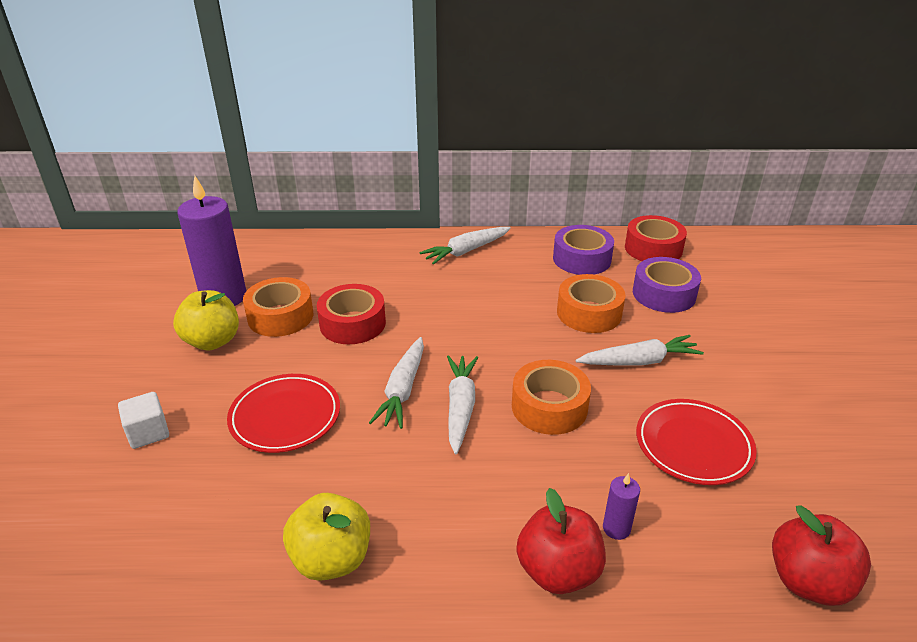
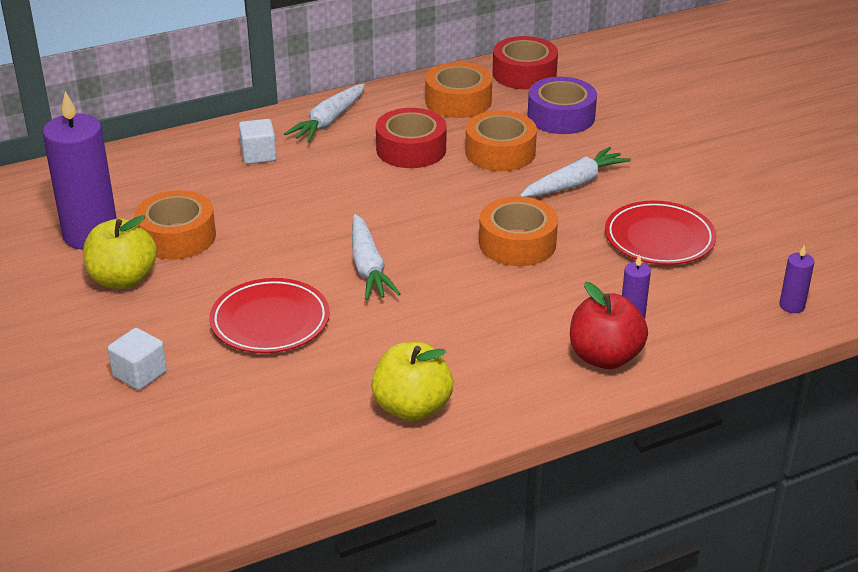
camera: 25 degrees left, 0 degrees up
red tape [317,284,386,344] -> red tape moved to [376,108,447,168]
white carrot [447,355,478,454] -> none
purple tape [553,225,614,275] -> orange tape [425,62,492,118]
red apple [772,505,871,606] -> purple candle [779,245,814,313]
none -> white cube [239,119,277,164]

